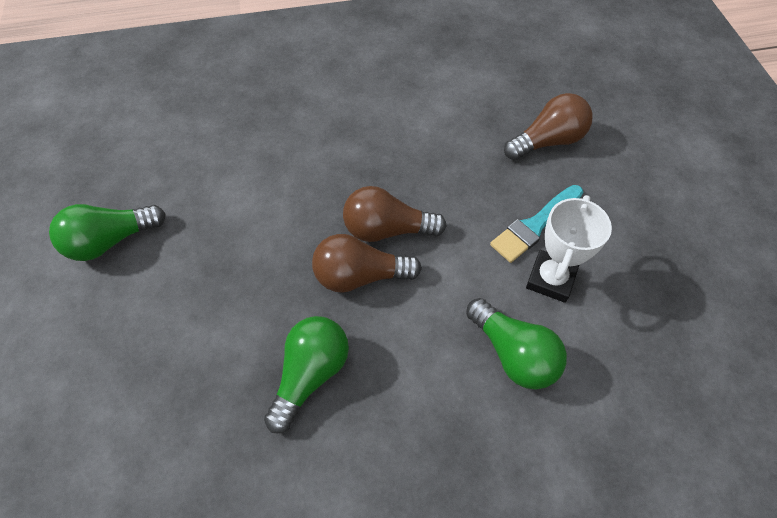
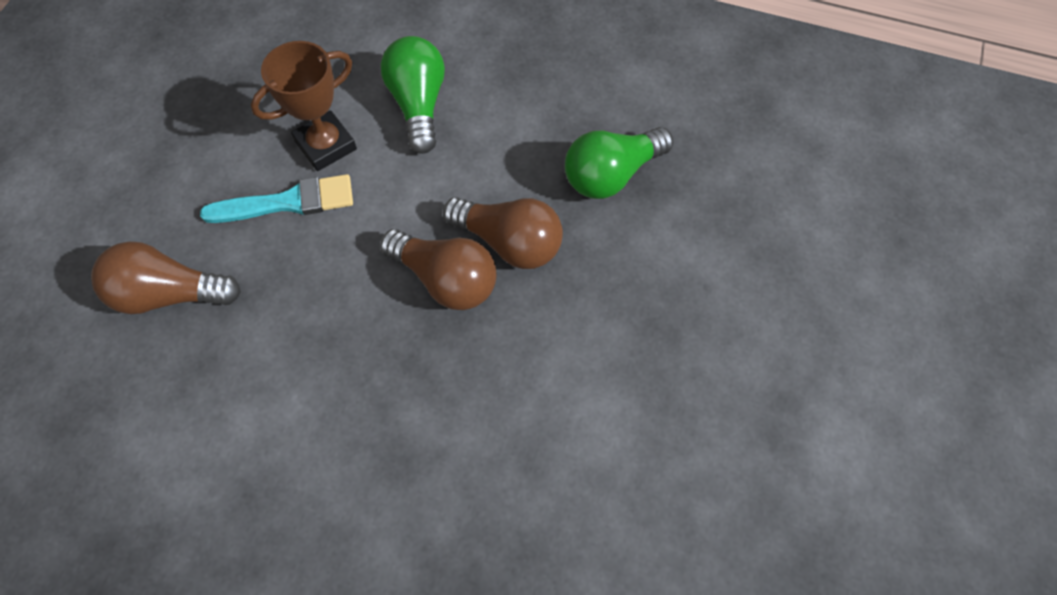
camera: 150 degrees left, 5 degrees up
green light bulb [49,204,166,261] -> none
white trophy [526,195,612,303] -> brown trophy [251,41,357,171]

